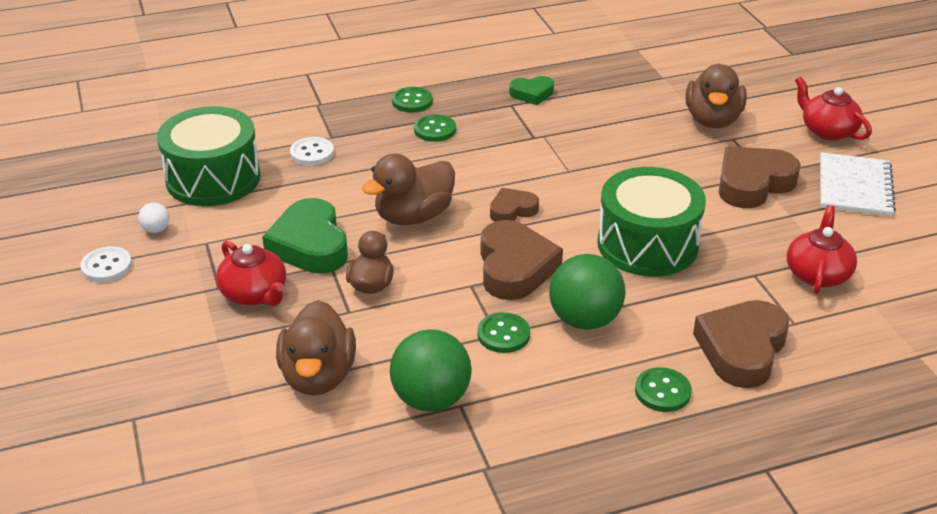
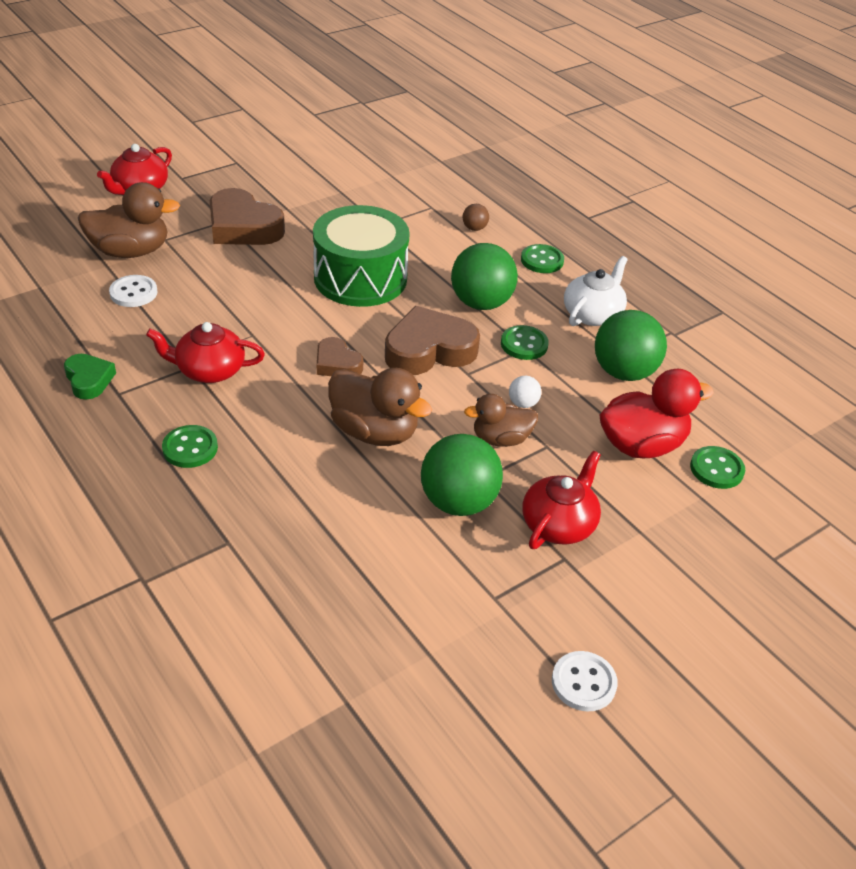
camera: 110 degrees left, 5 degrees up
white ball [138,203,170,233] -> white ball moved to [509,376,541,408]
green drum [157,106,261,206] -> none
green heart [262,198,348,274] -> green ball [421,434,503,516]
brown duck [276,300,356,396] -> red duck [600,369,714,459]
white button [290,137,334,166] -> white button moved to [109,275,157,307]
green button [392,87,433,112] -> green button moved to [690,446,745,489]
brown heart [693,300,789,388] -> brown ball [463,204,489,231]
red teapot [787,205,857,294] -> red teapot moved to [146,322,265,383]
white notebook [820,152,896,217] -> none
none -> white teapot [564,256,628,326]

